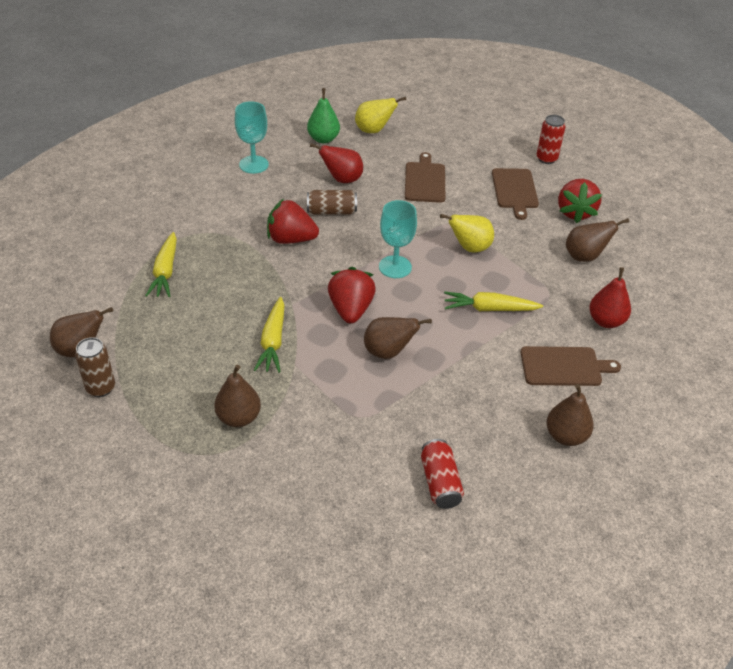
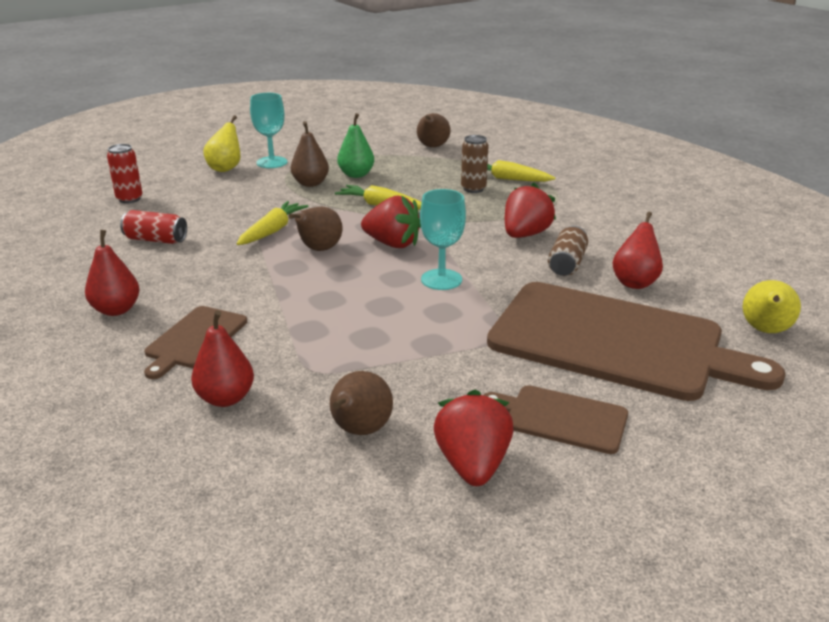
camera: 115 degrees right, 15 degrees down
brown can [75,337,115,397] -> brown can moved to [461,135,488,193]
turquoise goblet [235,101,269,174] -> turquoise goblet moved to [250,93,288,168]
green pear [307,88,340,143] -> green pear moved to [337,113,374,178]
brown cutting board [405,152,445,203] -> brown cutting board [487,282,785,401], size x2.17
yellow pear [440,214,494,253] -> yellow pear moved to [203,115,240,172]
yellow carrot [444,292,543,311] -> yellow carrot moved to [237,201,309,245]
red can [536,115,565,164] -> red can moved to [107,144,143,203]
brown pear [547,384,594,446] -> red pear [85,230,140,316]
red strawberry [558,179,602,223] -> red strawberry turned 60 degrees clockwise [434,390,514,486]

